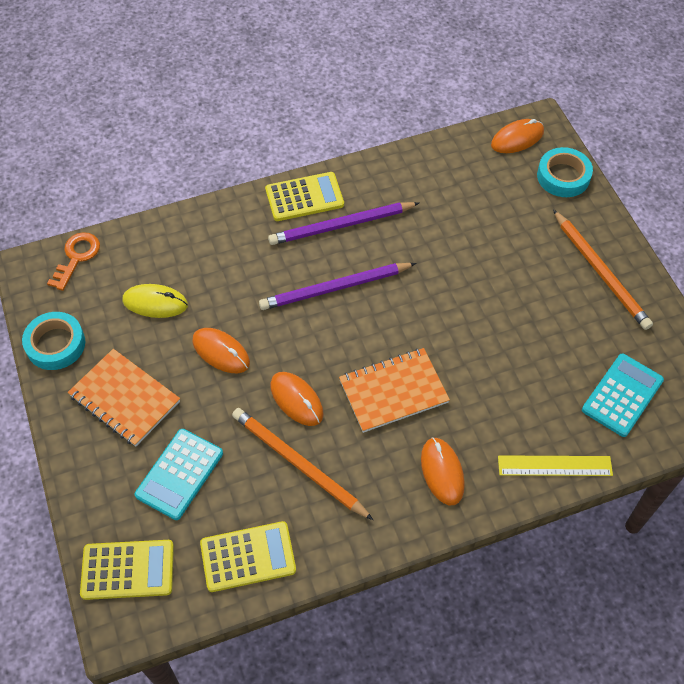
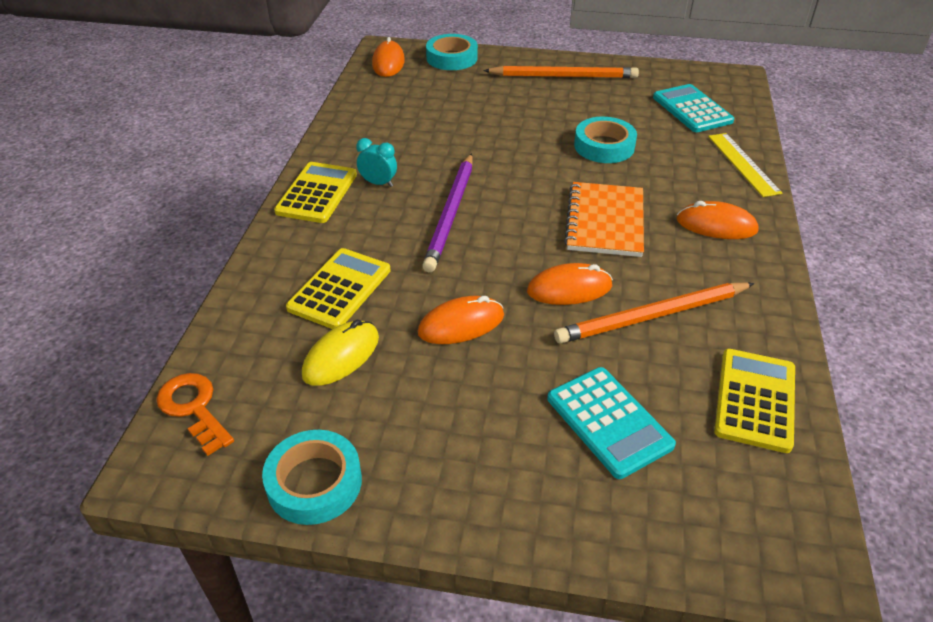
camera: 60 degrees left, 15 degrees down
orange notebook [68,349,180,446] -> none
yellow calculator [80,540,174,600] -> yellow calculator moved to [286,248,391,329]
purple pencil [268,202,419,245] -> turquoise clock [356,138,397,187]
yellow ruler [498,455,613,476] -> yellow ruler turned 45 degrees counterclockwise [708,133,782,197]
none -> turquoise tape [574,117,637,163]

